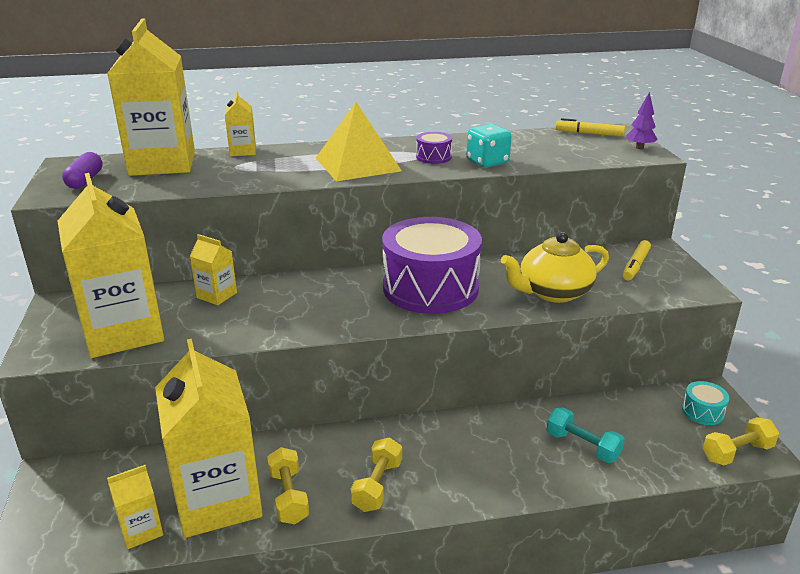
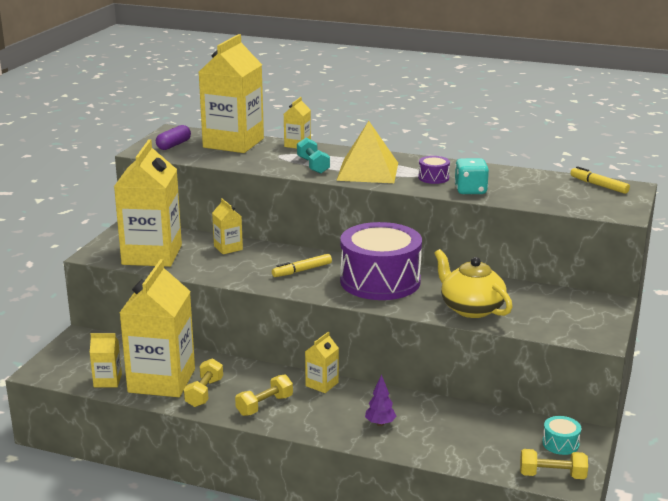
camera: 30 degrees right, 5 degrees down
yellow teapot [501,232,609,303] -> yellow teapot turned 45 degrees clockwise [434,249,513,318]
turquoise dumbbell [546,407,625,463] -> turquoise dumbbell moved to [297,138,330,174]
yellow marker [622,240,651,280] -> yellow marker moved to [272,254,332,277]
purple tree [626,92,658,149] -> purple tree moved to [365,374,397,426]
none -> yellow carton [305,332,339,393]

